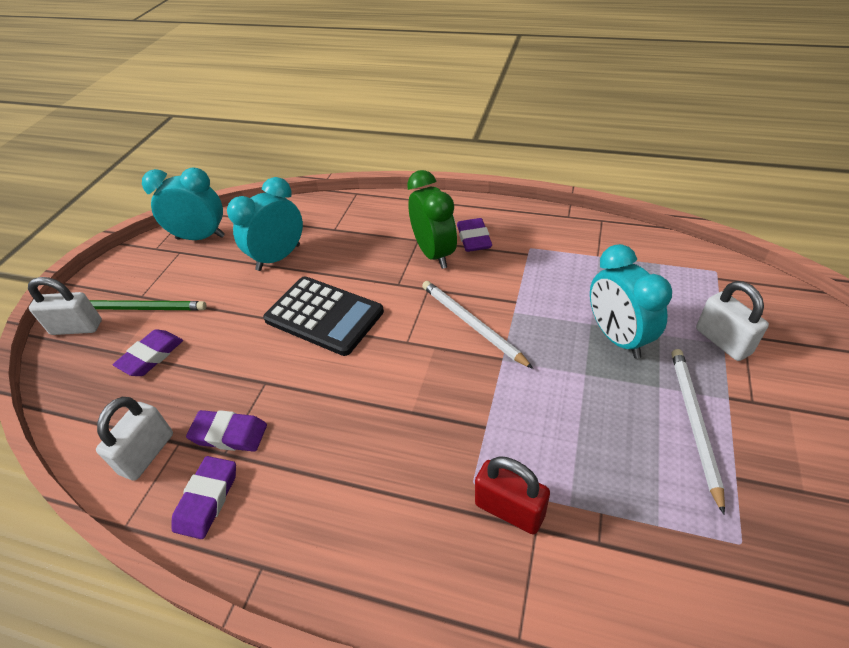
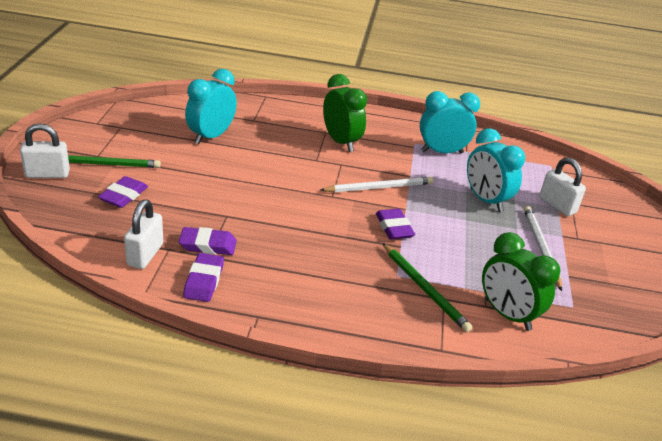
camera: 15 degrees left, 10 degrees down
turquoise clock [142,168,225,240] -> turquoise clock moved to [420,91,480,153]
black calculator [263,276,384,356] -> none
white pencil [422,281,533,369] -> white pencil turned 120 degrees clockwise [320,177,433,192]
purple eraser [457,218,492,252] -> purple eraser moved to [376,209,415,240]
red padlock [475,456,550,535] -> green pencil [383,243,472,332]
none -> green clock [482,232,560,331]

